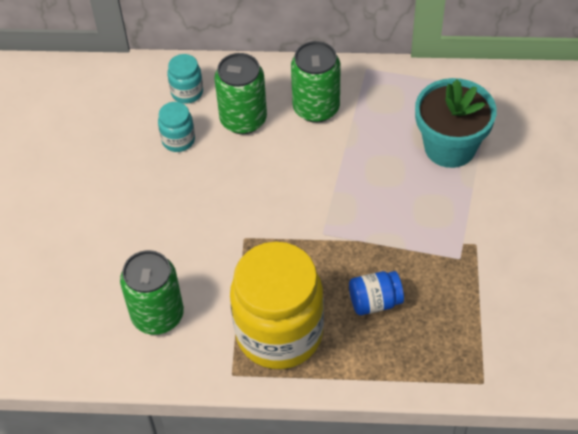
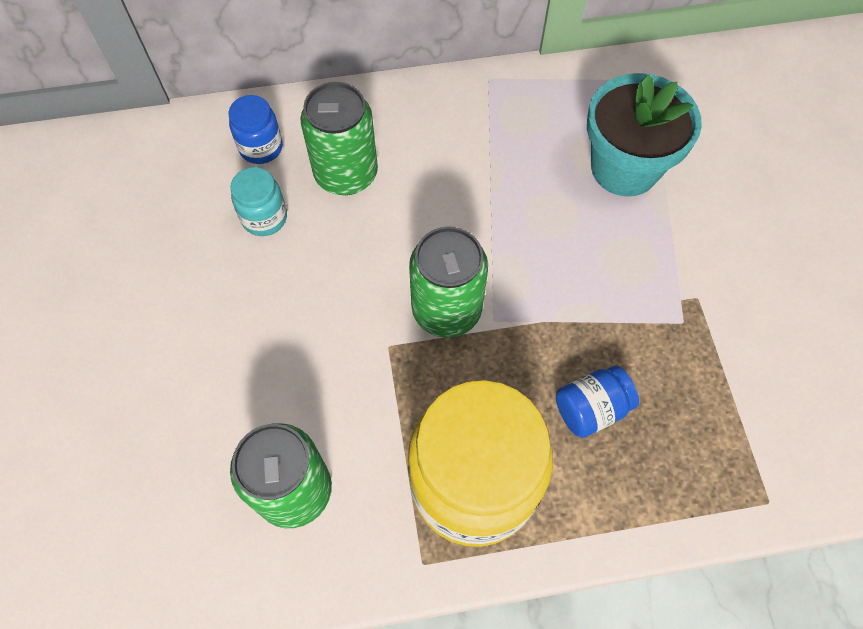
camera: 15 degrees left, 10 degrees up
turquoise jar [167,54,203,104] -> blue jar [228,95,283,164]
green can [291,41,341,123] -> green can moved to [409,226,488,338]

